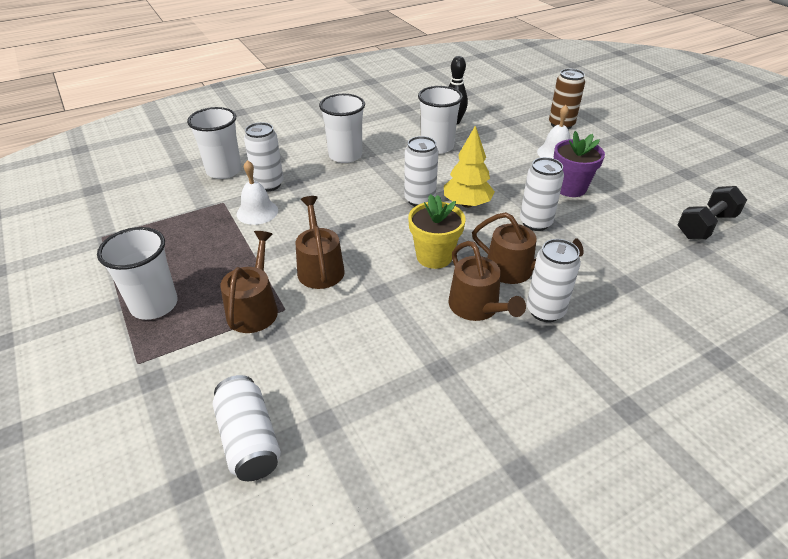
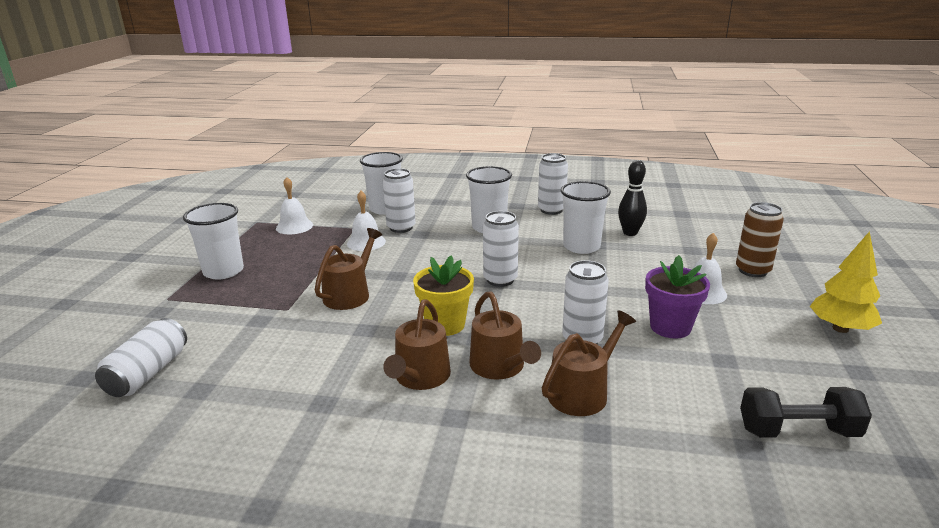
camera: 40 degrees right, 15 degrees down
brown watering can [220,231,278,333] -> brown watering can moved to [542,310,636,416]
yellow tree [444,126,495,208] -> yellow tree moved to [810,231,882,333]
white can [527,239,581,322] -> white can moved to [538,153,568,215]
none -> white bell [276,177,313,234]

